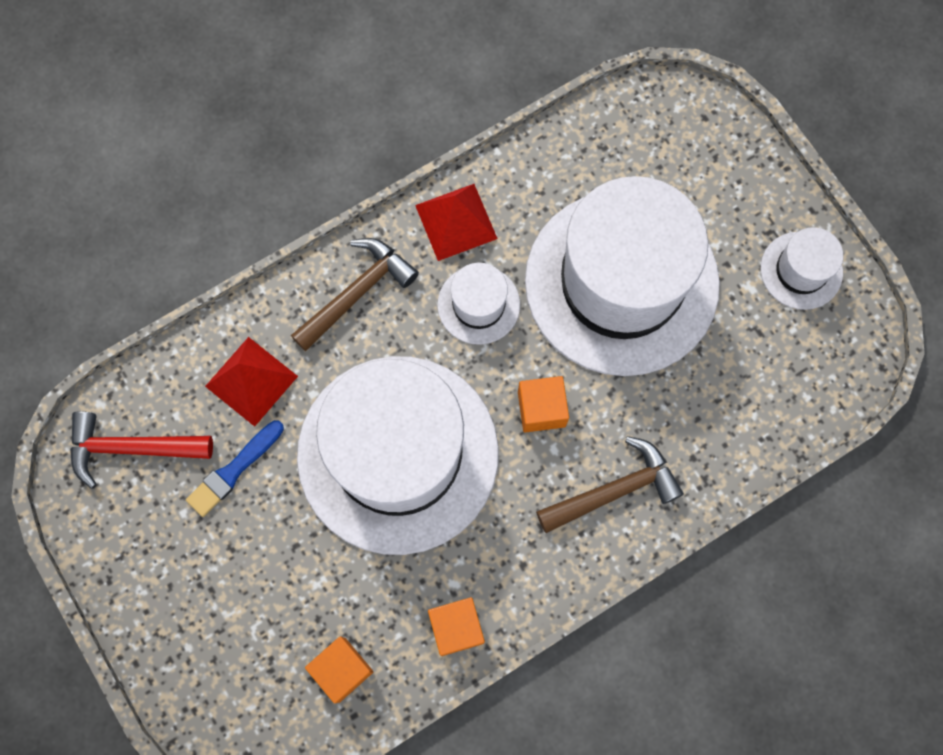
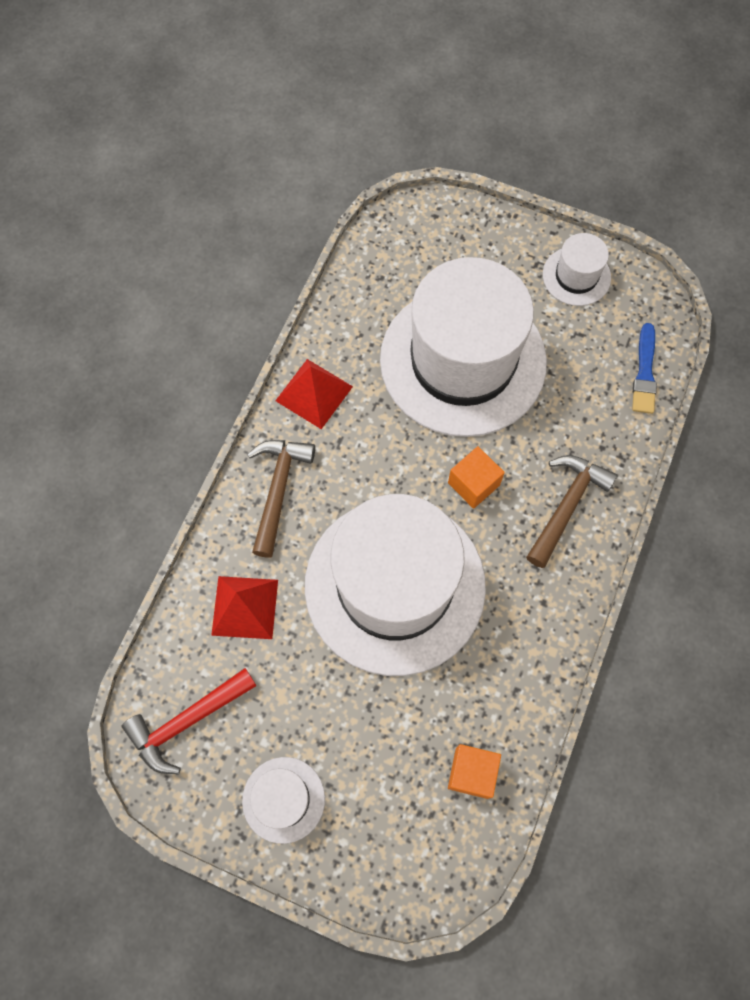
camera: 35 degrees left, 5 degrees down
blue brush [186,420,284,517] -> blue brush moved to [632,323,657,414]
orange cube [428,597,485,656] -> none
white hat [437,263,520,345] -> white hat moved to [242,757,325,844]

